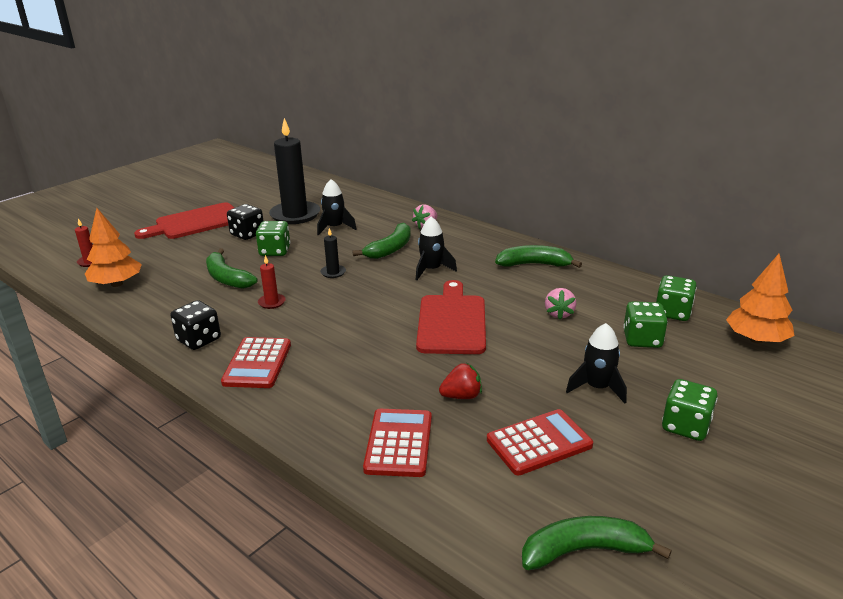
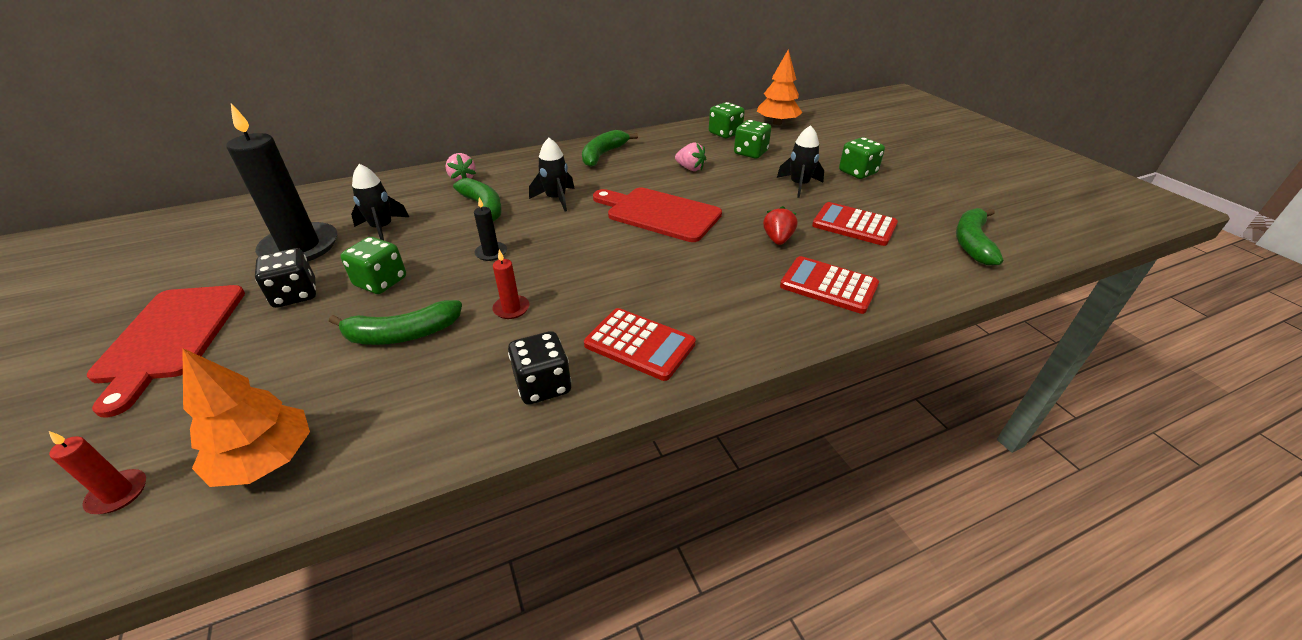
camera: 65 degrees left, 10 degrees up
red calculator [487,409,593,475] -> red calculator turned 60 degrees counterclockwise [812,202,898,246]

